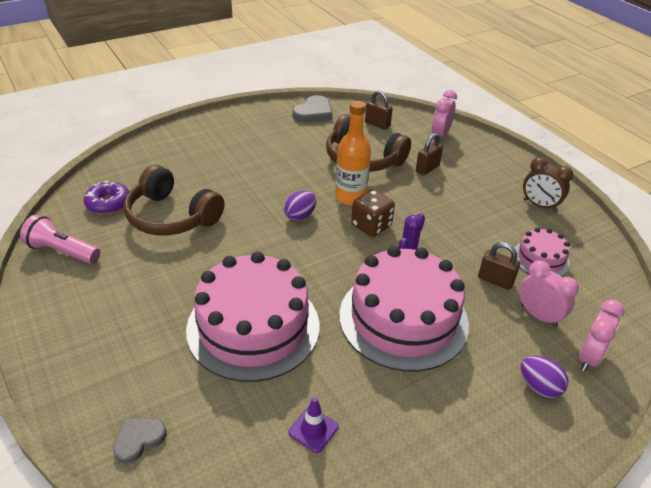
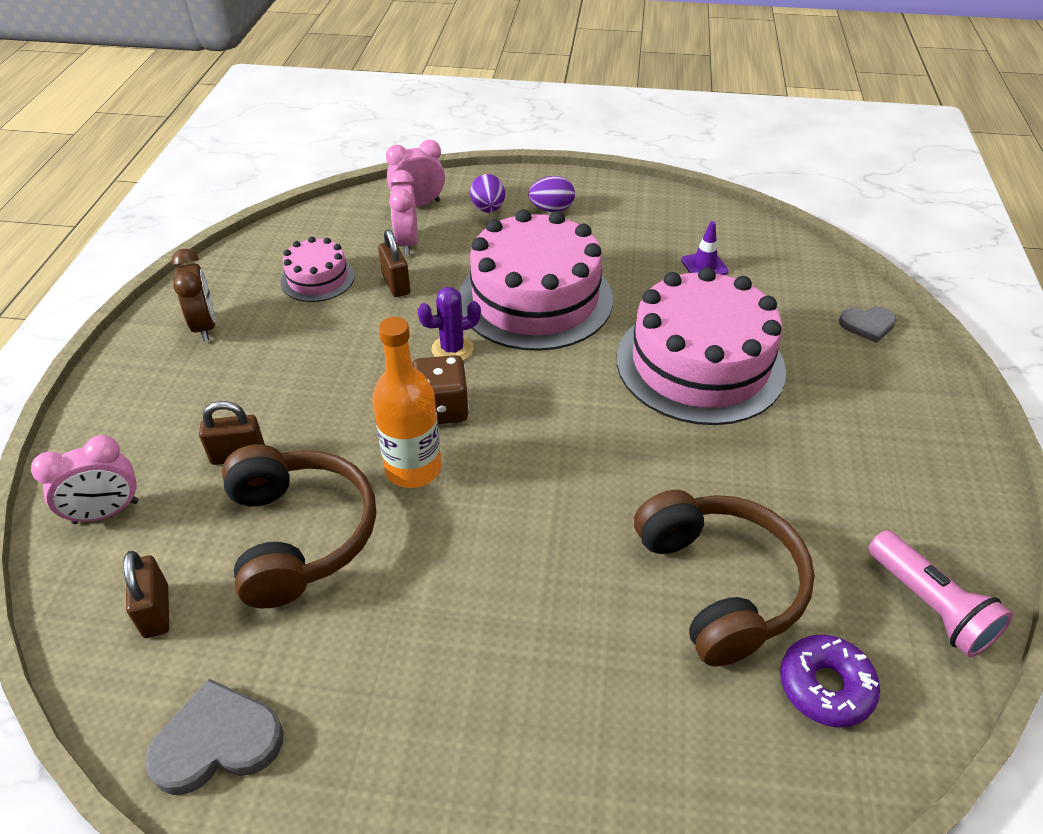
camera: 140 degrees left, 5 degrees up
purple egg [284,191,316,221] -> purple egg moved to [528,176,575,212]

